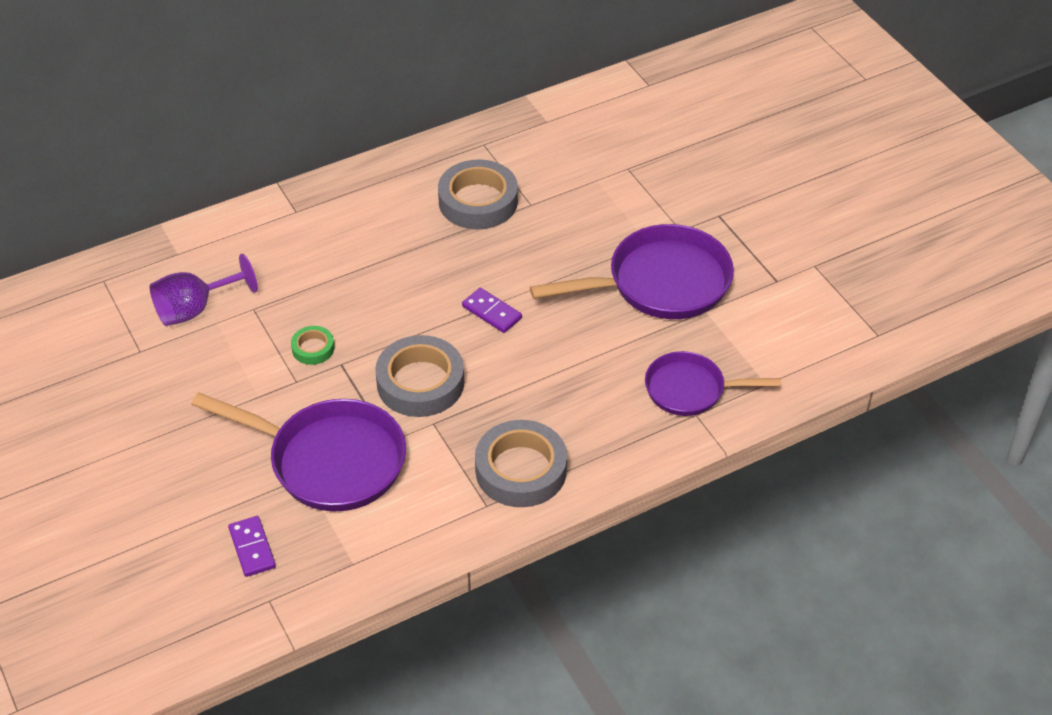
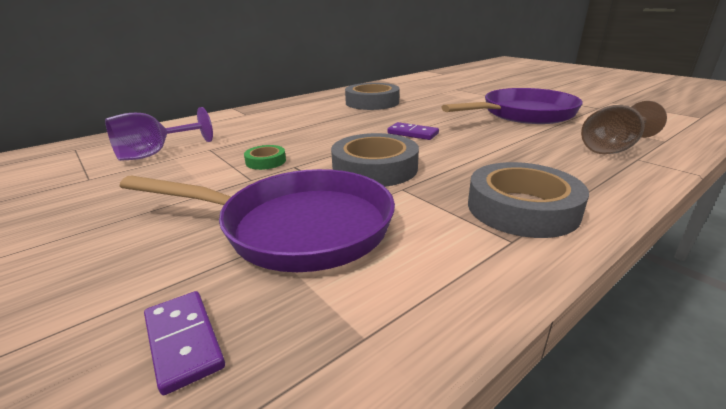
camera: 10 degrees left, 20 degrees down
purple pan [645,351,781,416] -> brown goblet [581,101,667,154]

